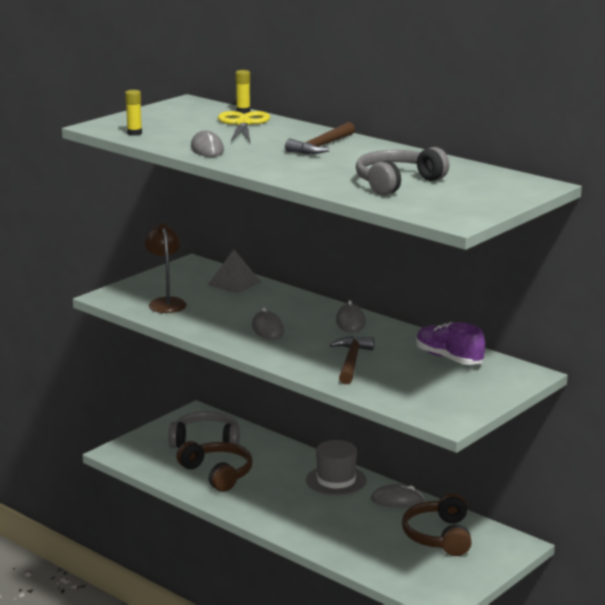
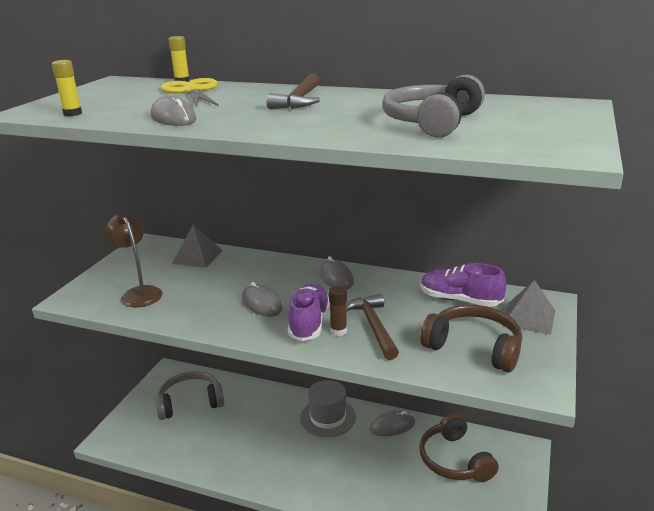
camera: 20 degrees left, 5 degrees up
brown headphones [176,441,252,492] -> brown headphones moved to [420,305,522,372]
none -> purple shoe [288,283,330,341]
none -> brown glue stick [329,286,347,336]
none -> grey pyramid [502,280,555,335]

